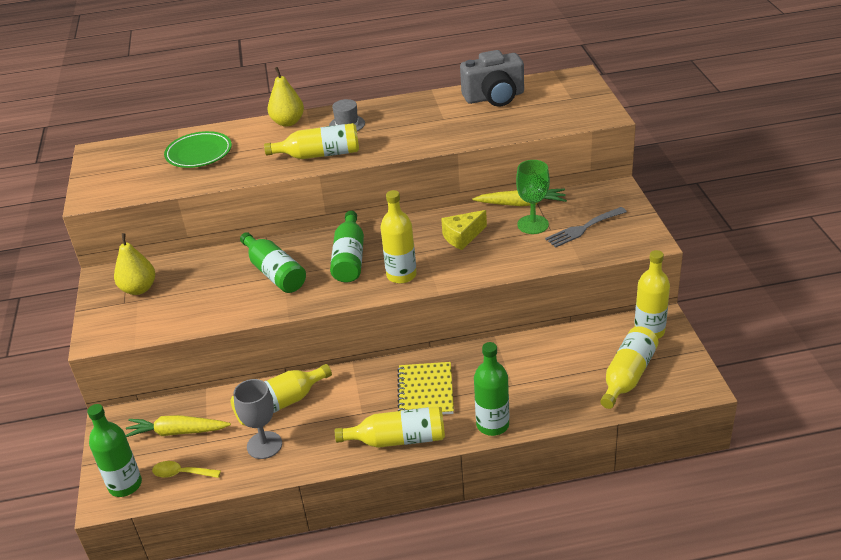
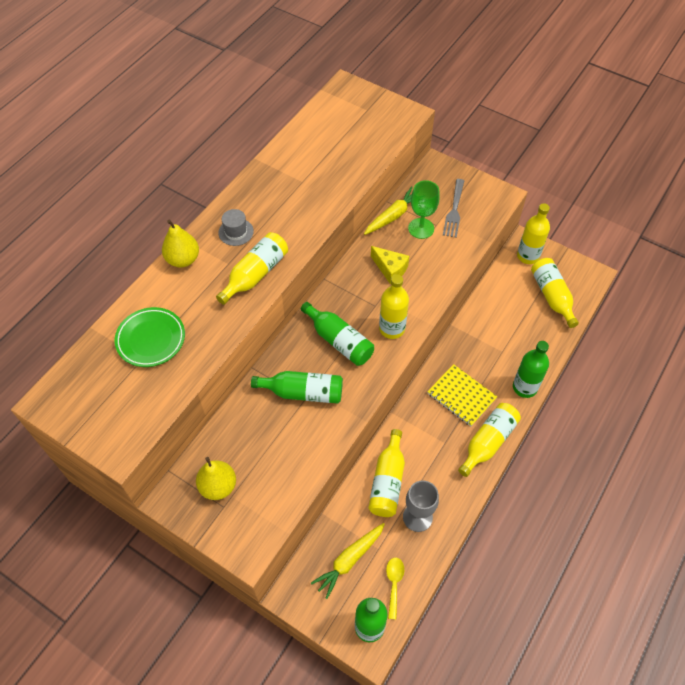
camera: 50 degrees left, 20 degrees up
yellow spoon [152,461,221,478] -> yellow spoon turned 135 degrees clockwise [386,557,404,619]
yellow cheese [441,210,487,250] -> yellow cheese turned 60 degrees counterclockwise [371,246,409,284]
grey camera [460,50,524,107] -> none

